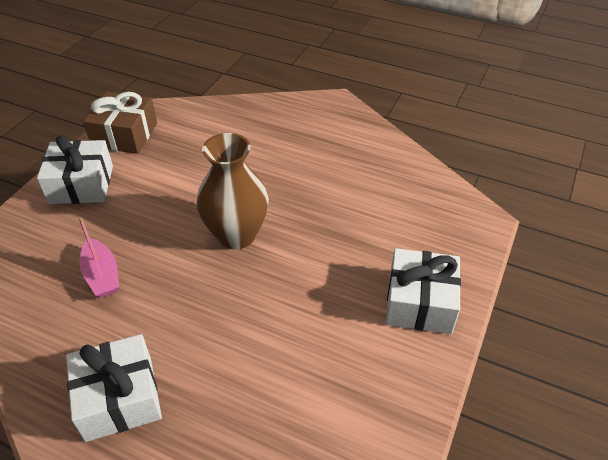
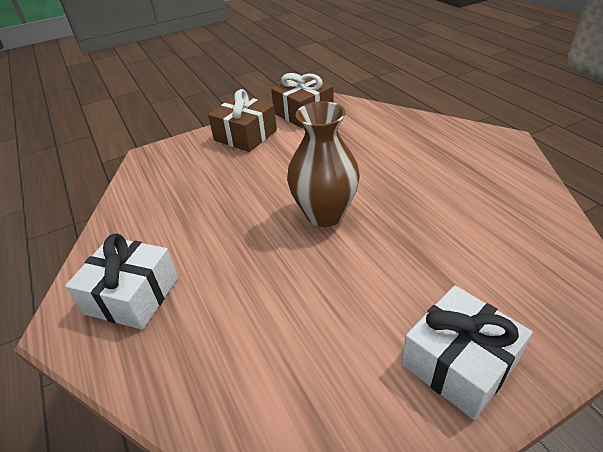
camera: 40 degrees right, 5 degrees down
white gift [37,135,113,204] -> brown gift [208,89,277,152]
pink boat [79,217,119,298] -> none

